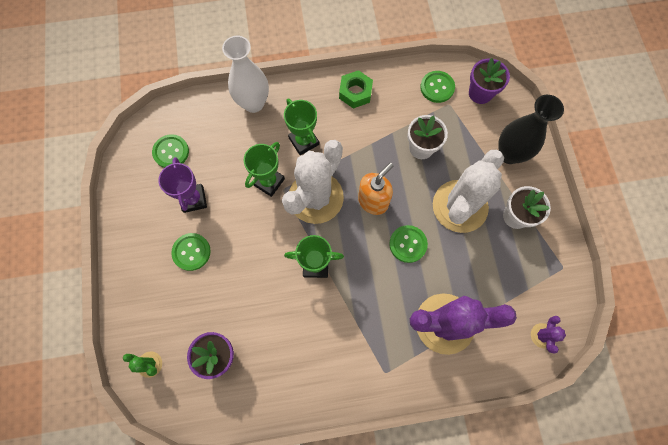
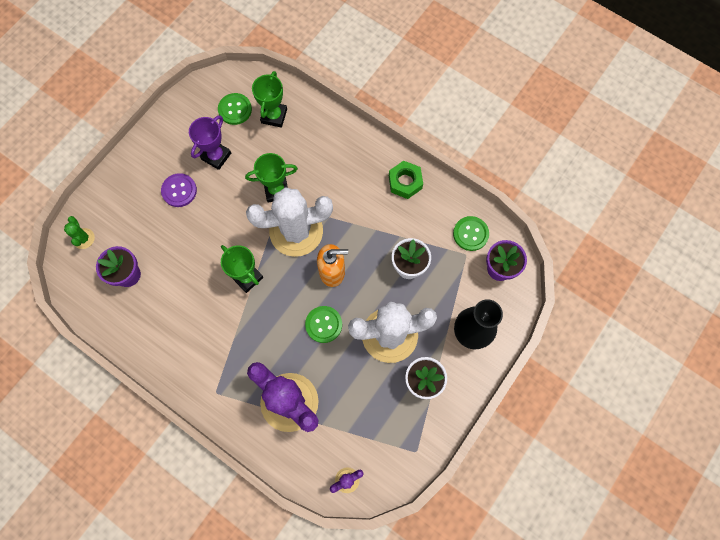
camera: 45 degrees right, 0 degrees up
green button [171,233,211,271] -> purple button [161,173,197,207]
white vase [222,36,269,113] -> none
green trophy [284,99,319,155] -> green trophy moved to [252,71,287,128]

